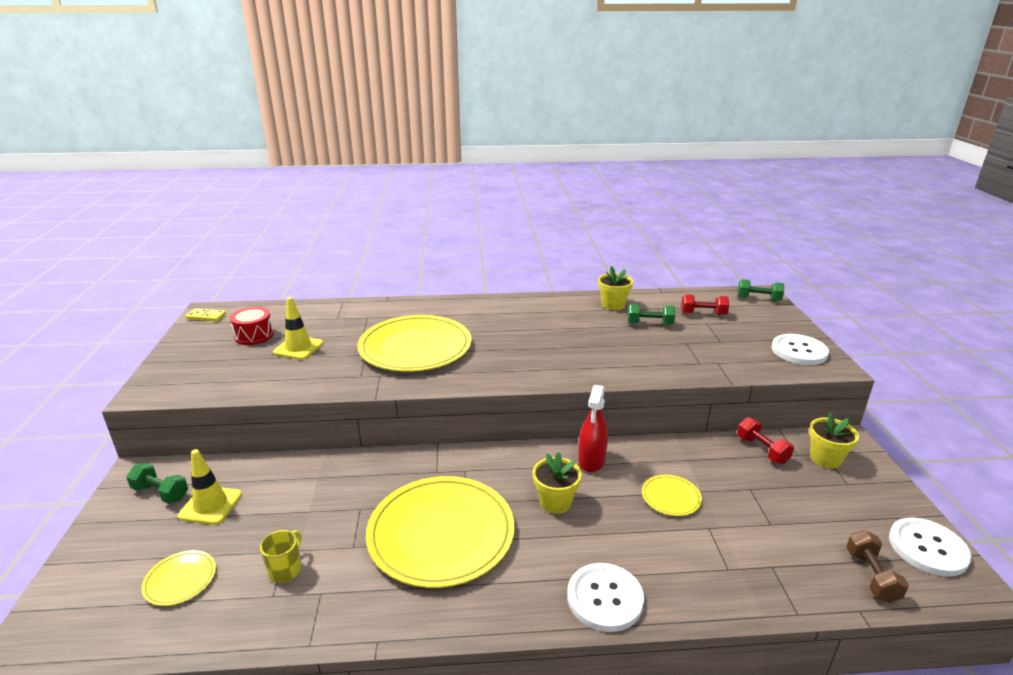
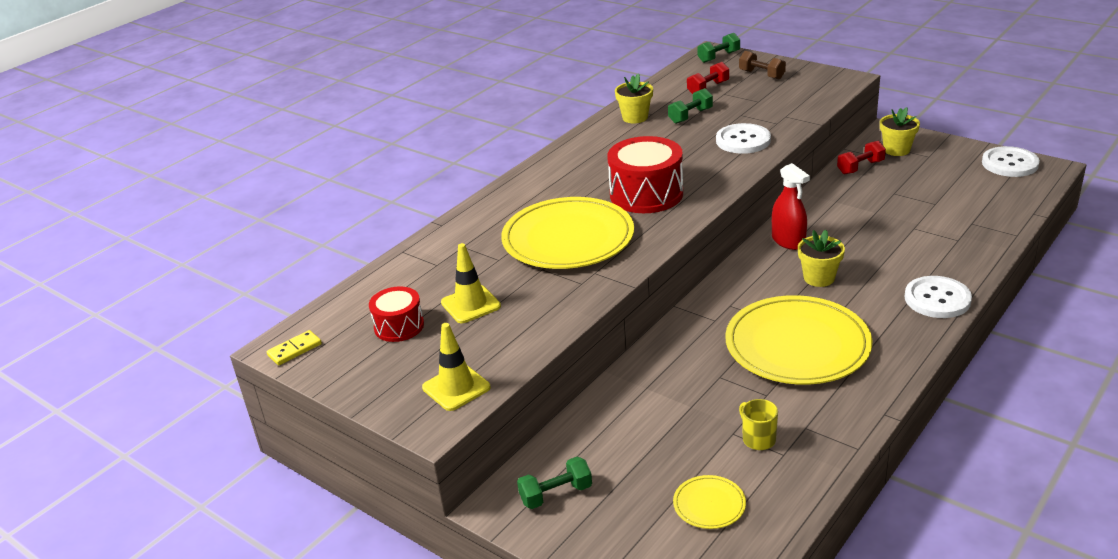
camera: 45 degrees left, 5 degrees up
yellow traffic cone [178,449,242,525] -> yellow traffic cone moved to [422,323,491,411]
yellow plate [642,475,702,516] -> none
red dumbbell [737,417,794,464] -> red dumbbell turned 45 degrees counterclockwise [837,140,886,175]
white button [772,334,829,365] -> white button moved to [716,123,771,154]
brown dumbbell [846,530,909,603] -> brown dumbbell moved to [739,51,786,80]
none -> red drum [607,136,683,213]

